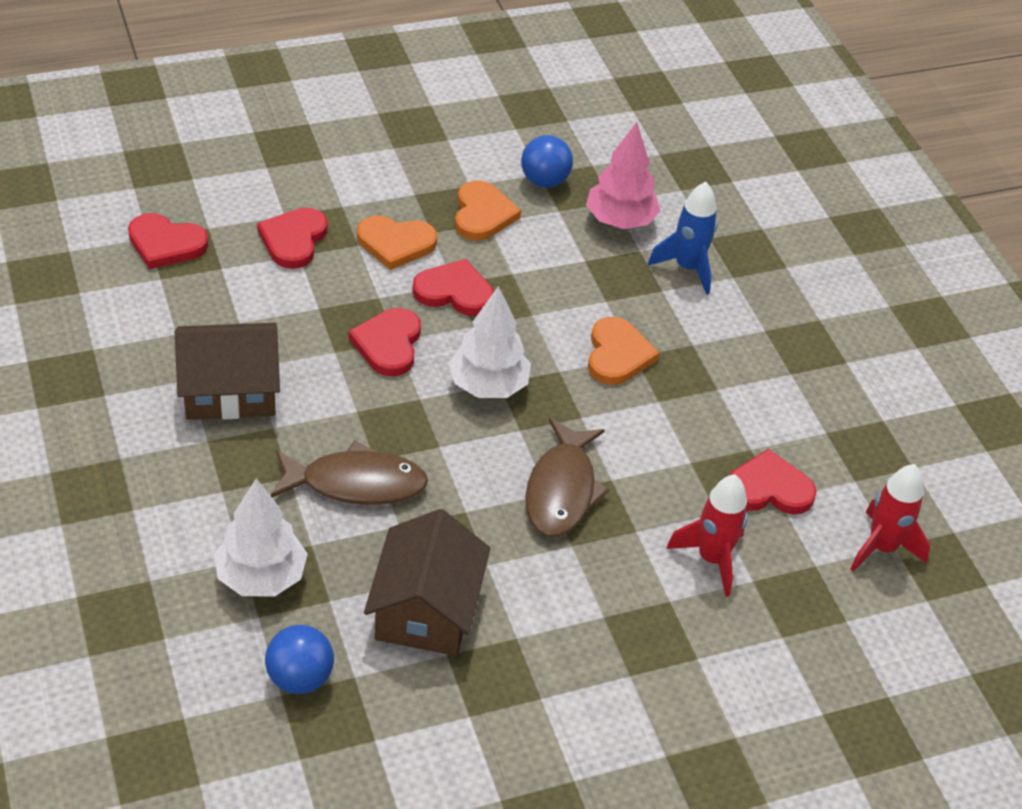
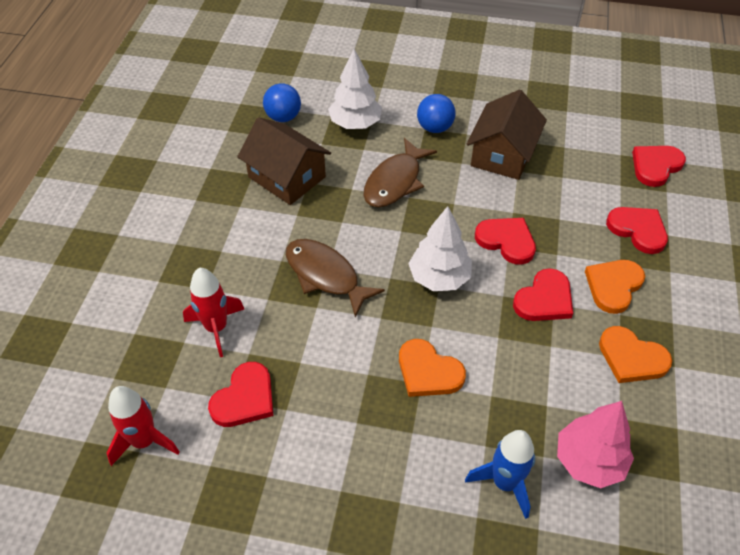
camera: 125 degrees right, 5 degrees up
blue ball [521,135,573,188] -> blue ball moved to [417,94,456,133]

